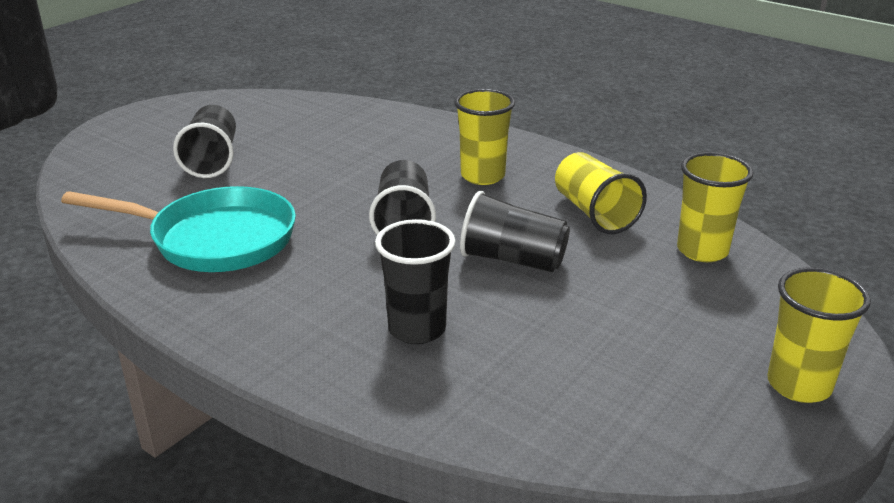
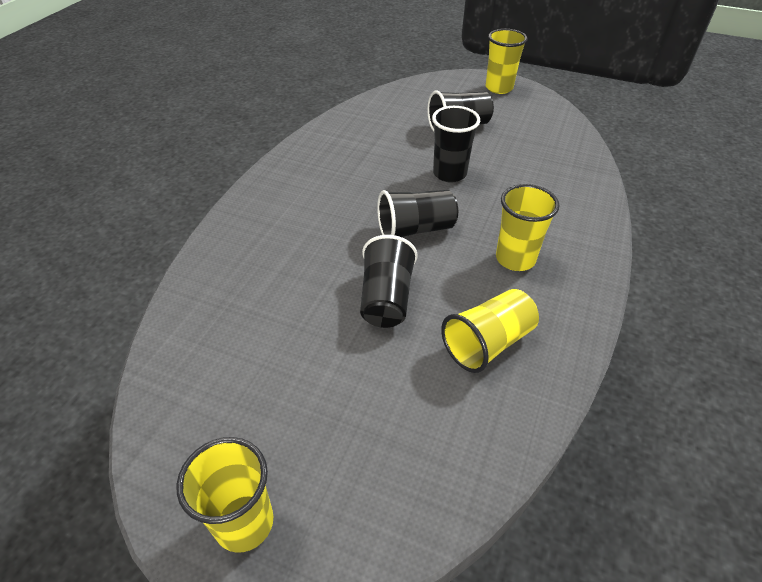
camera: 75 degrees right, 15 degrees up
turquoise pan [61,186,296,272] -> none
black cup [375,219,455,344] -> black cup moved to [432,106,480,182]
yellow cup [677,152,753,262] -> yellow cup moved to [486,29,528,94]

